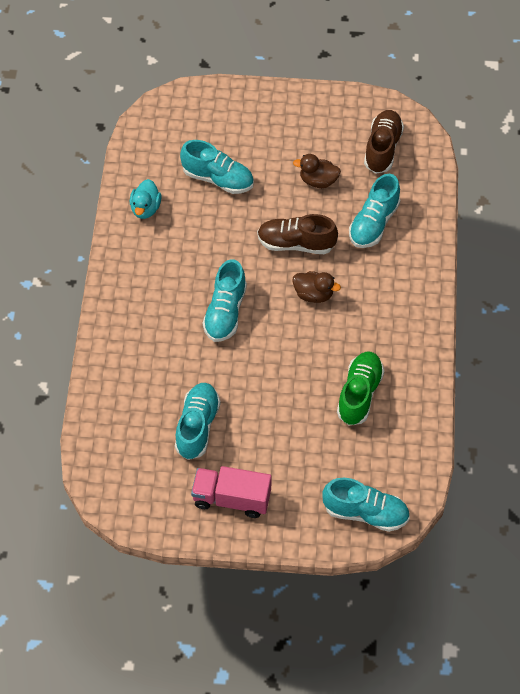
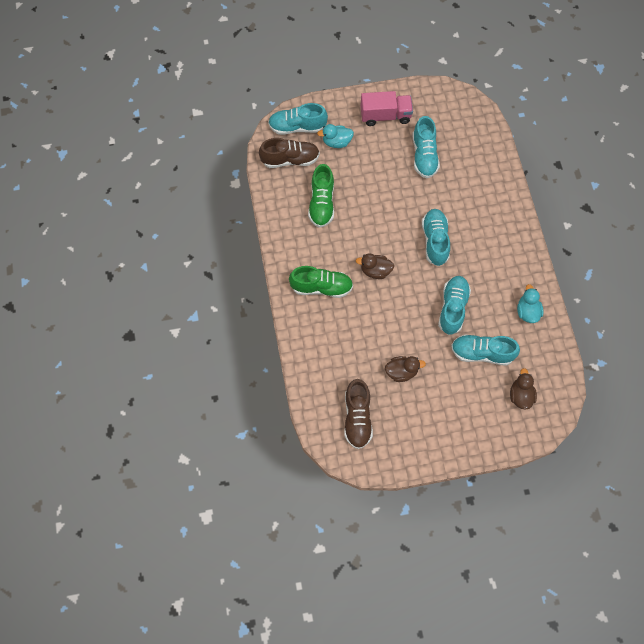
camera: 165 degrees right, 10 degrees up
brown shoe [257,214,338,254] -> brown shoe moved to [259,138,320,168]
turquoise shoe [349,174,400,248] -> turquoise shoe moved to [438,276,471,335]
none -> green shoe [289,266,353,298]
none -> turquoise duck [317,124,354,148]
none -> brown duck [510,368,537,410]

